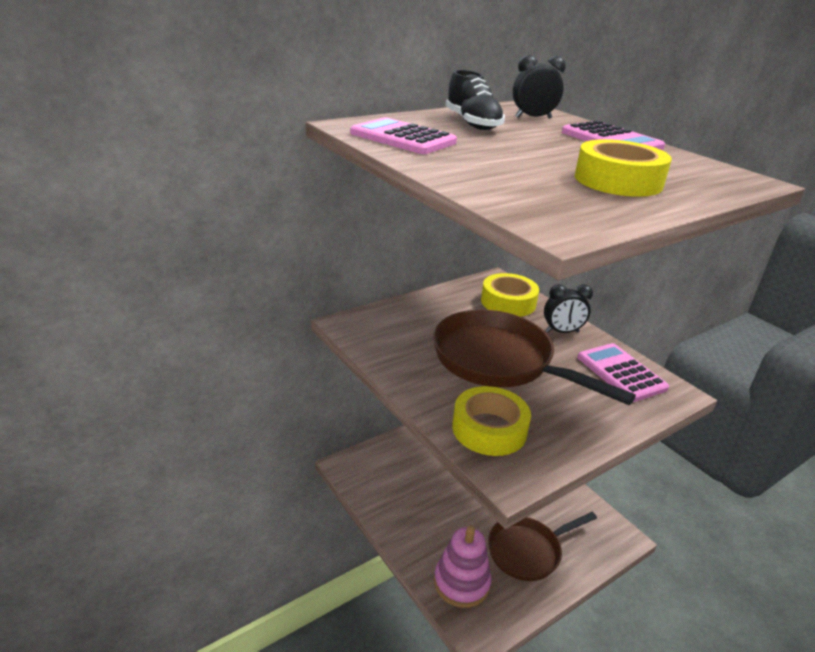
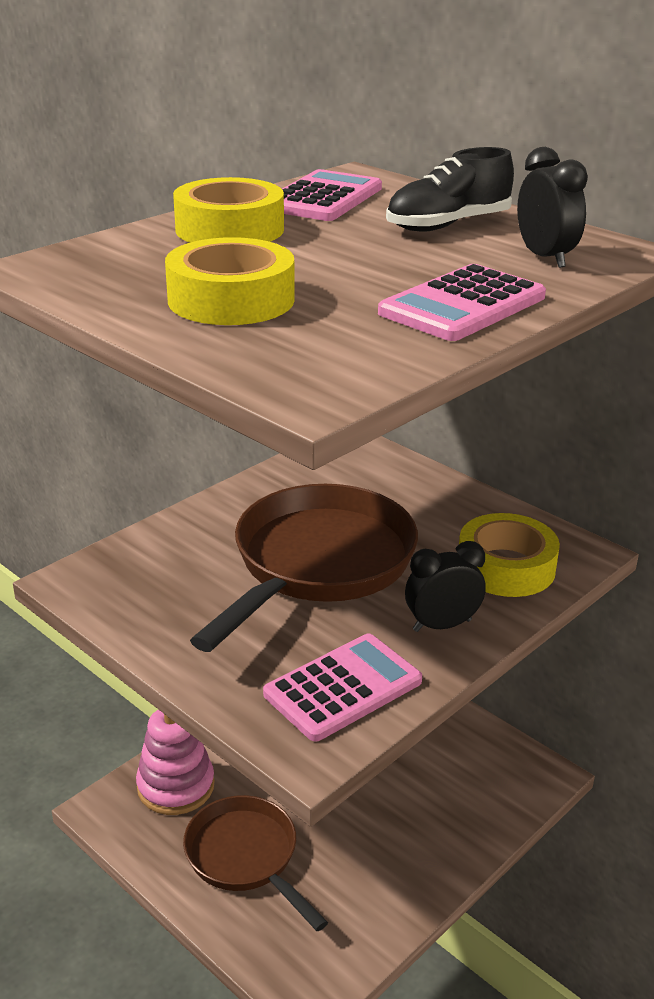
camera: 80 degrees right, 0 degrees up
yellow tape [452,386,531,456] -> yellow tape moved to [173,177,284,243]
black clock [544,284,593,333] -> black clock turned 90 degrees clockwise [405,541,486,632]

